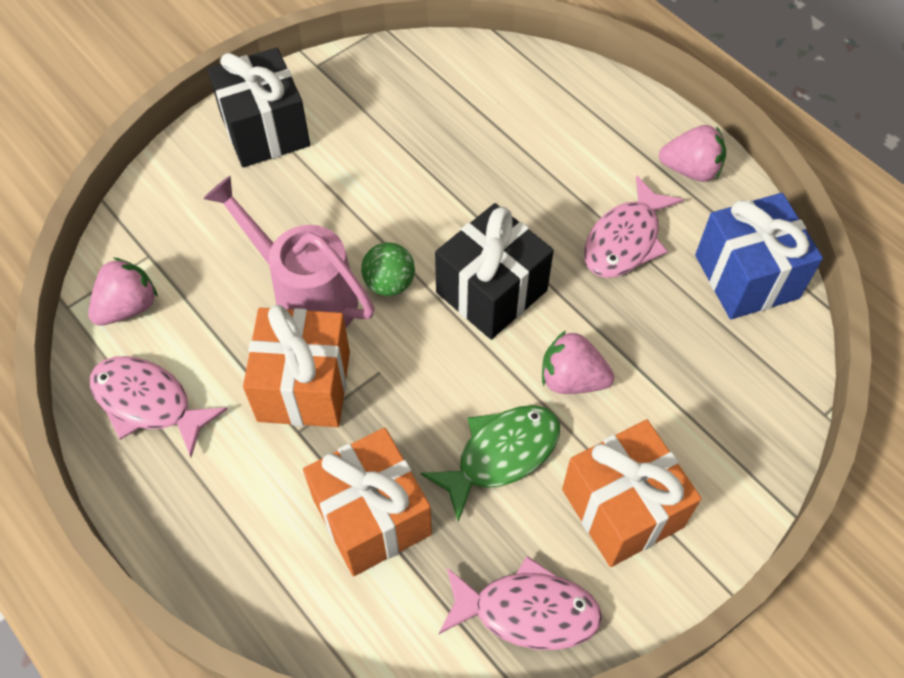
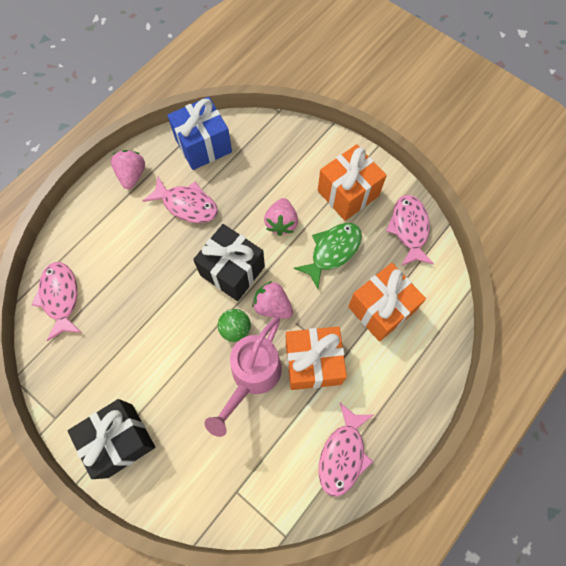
camera: 100 degrees left, 10 degrees up
pink strawberry [88,258,158,326] -> pink strawberry moved to [252,281,293,319]
green fish [420,405,560,522] -> green fish turned 90 degrees clockwise [294,223,362,289]
none -> pink fish [32,262,82,341]

